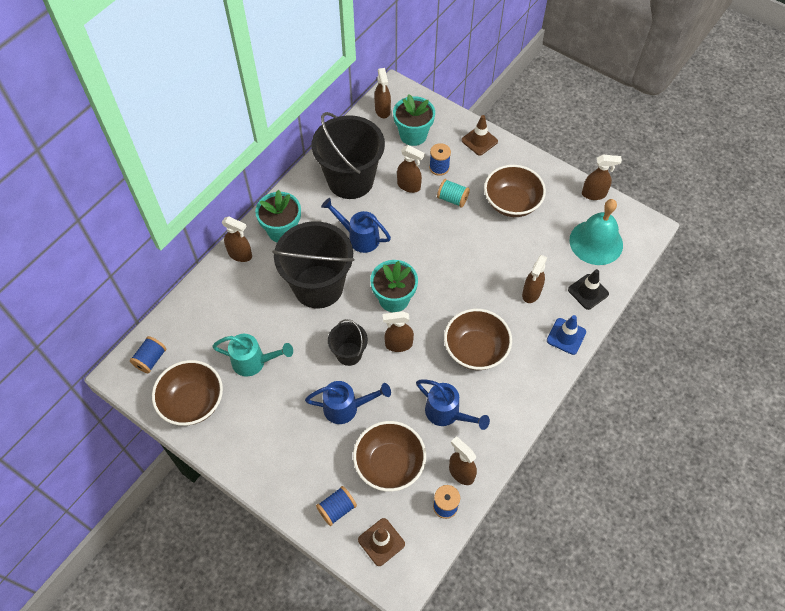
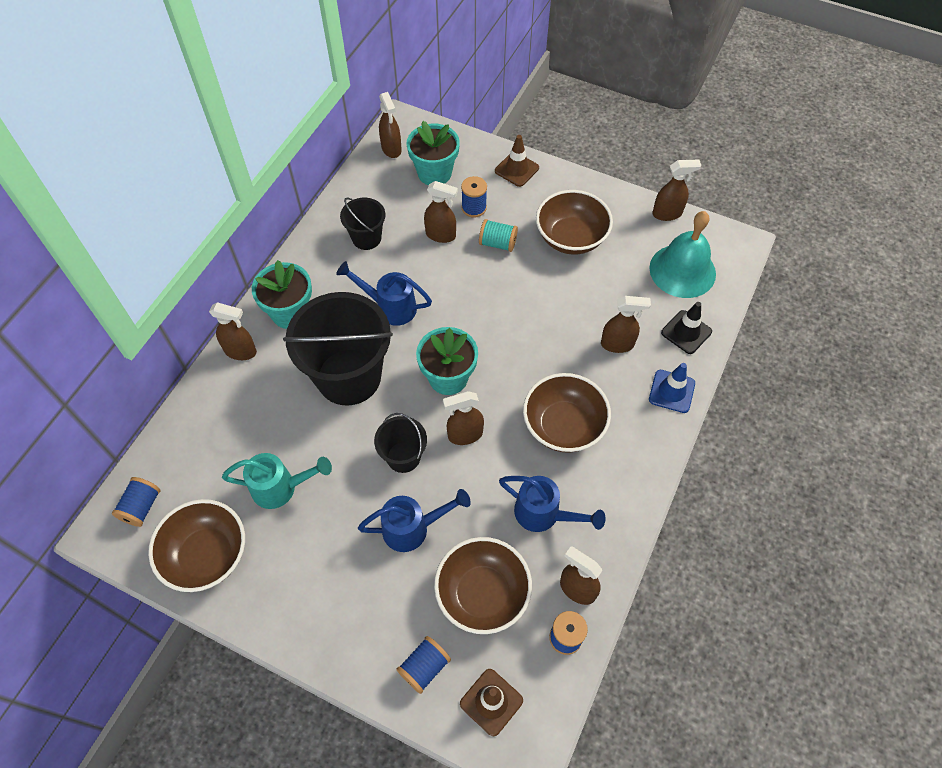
camera: 10 degrees left, 0 degrees up
black bucket [312,112,385,199] -> black bucket [340,197,385,250], size x0.50
brown spray bottle [522,255,547,303] -> brown spray bottle turned 105 degrees counterclockwise [601,296,651,353]

